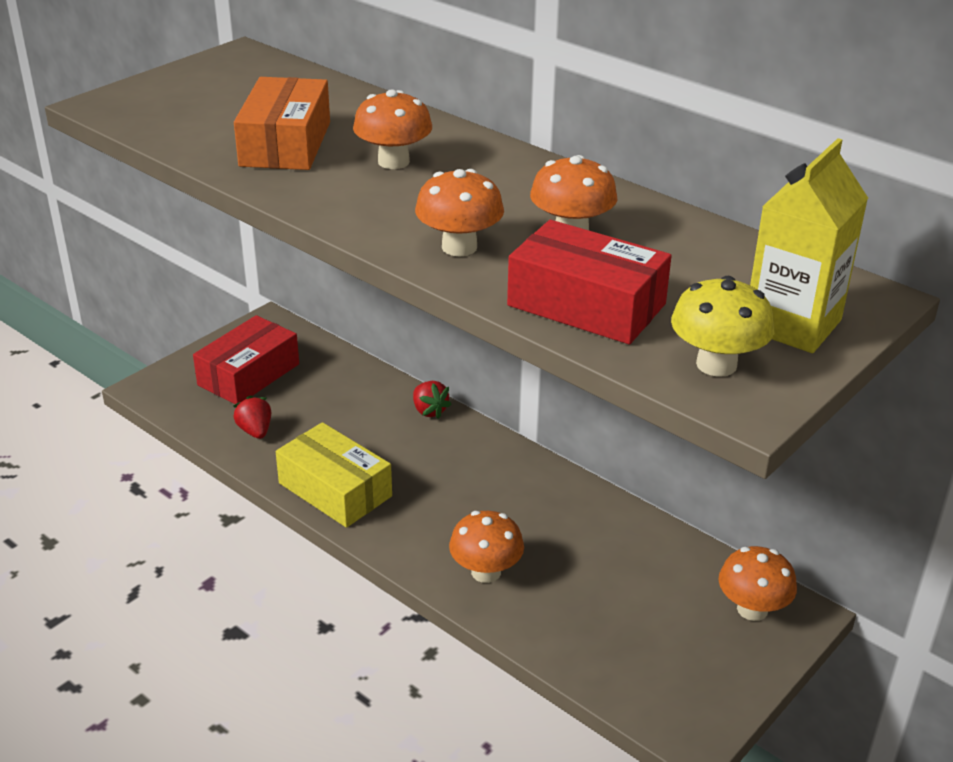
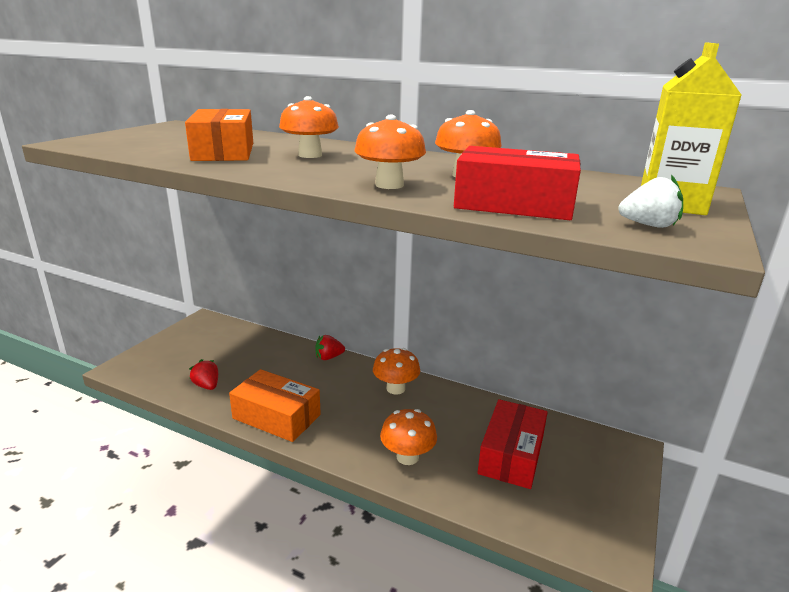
camera: 15 degrees left, 10 degrees down
red box [193,315,299,404] -> red box moved to [478,399,548,489]
yellow box [276,422,392,528] -> orange box [229,369,321,442]
red strawberry [413,381,452,419] -> red strawberry turned 120 degrees clockwise [315,335,345,360]
yellow mushroom [671,276,774,377] -> white strawberry [618,175,683,228]
orange mushroom [719,546,797,621] -> orange mushroom moved to [373,348,420,395]

